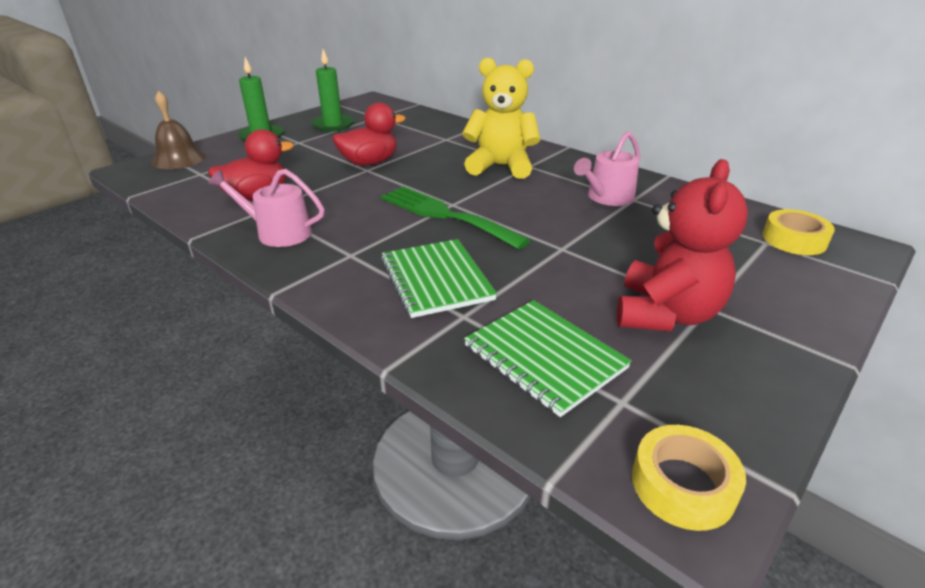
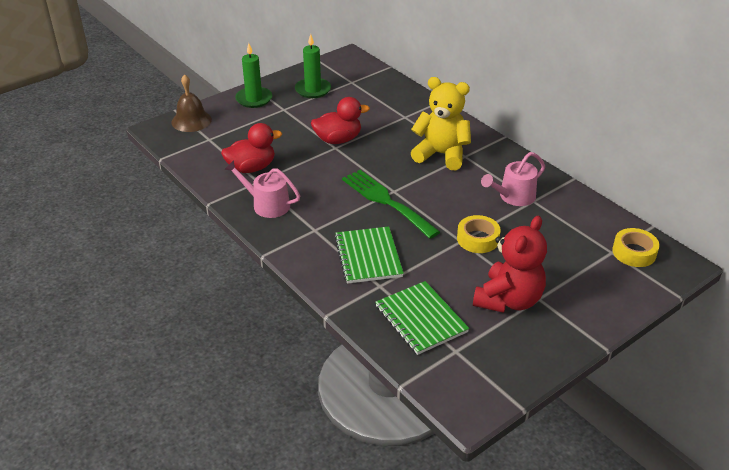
camera: 10 degrees right, 5 degrees up
yellow tape [632,425,746,531] -> yellow tape moved to [457,215,501,253]

